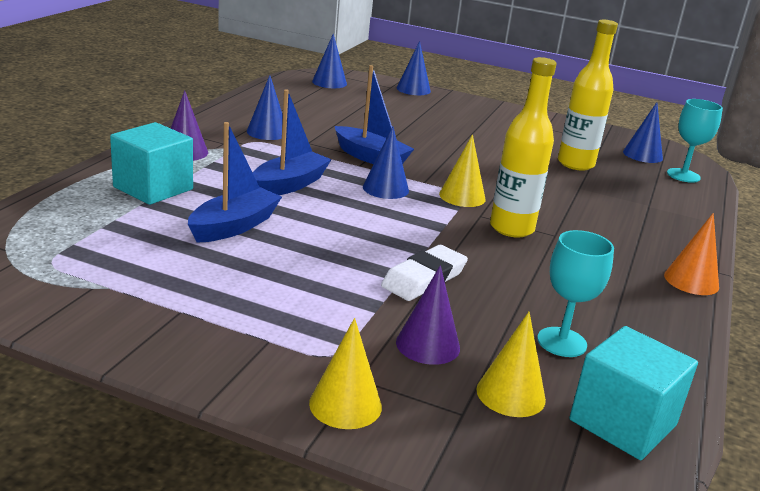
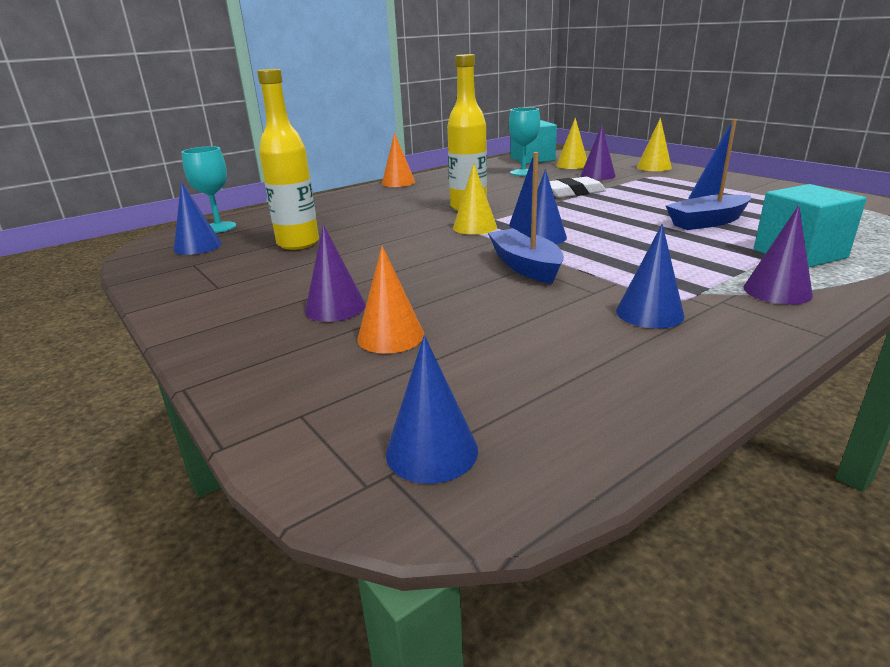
camera: 145 degrees left, 0 degrees up
blue boat [253,89,332,195] -> none
blue cone [397,41,431,95] -> none
none -> purple cone [305,225,366,322]
none -> orange cone [357,246,424,354]

